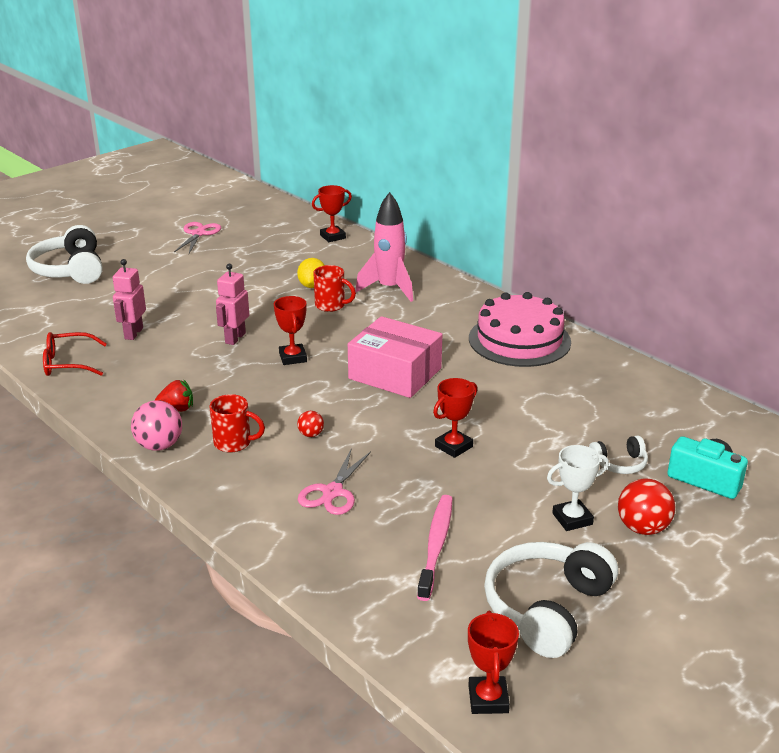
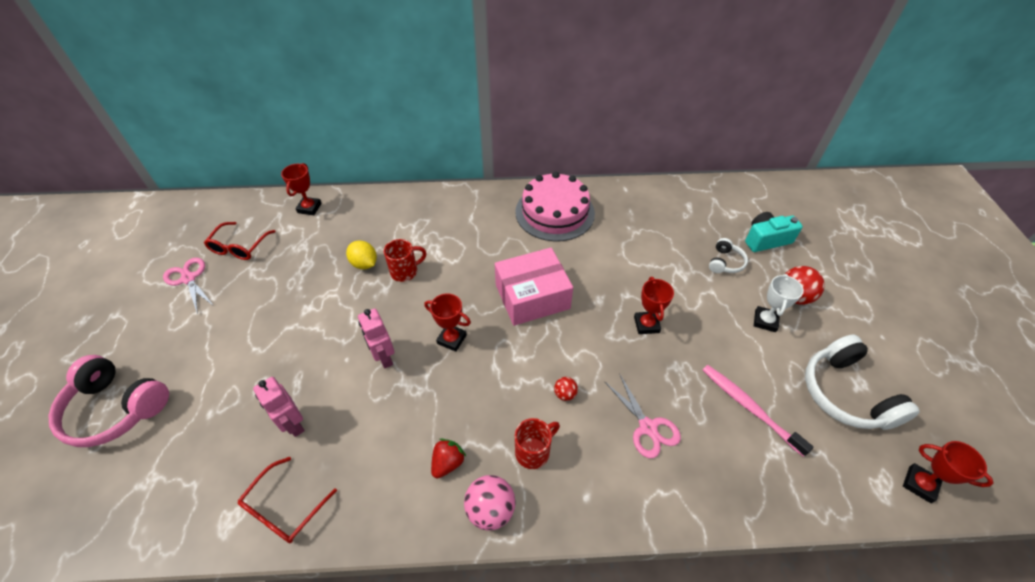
camera: 50 degrees left, 20 degrees up
white headphones [26,225,103,284] -> pink headphones [49,355,169,447]
pink rocket [355,192,413,302] -> none
none -> red glasses [204,222,276,260]

